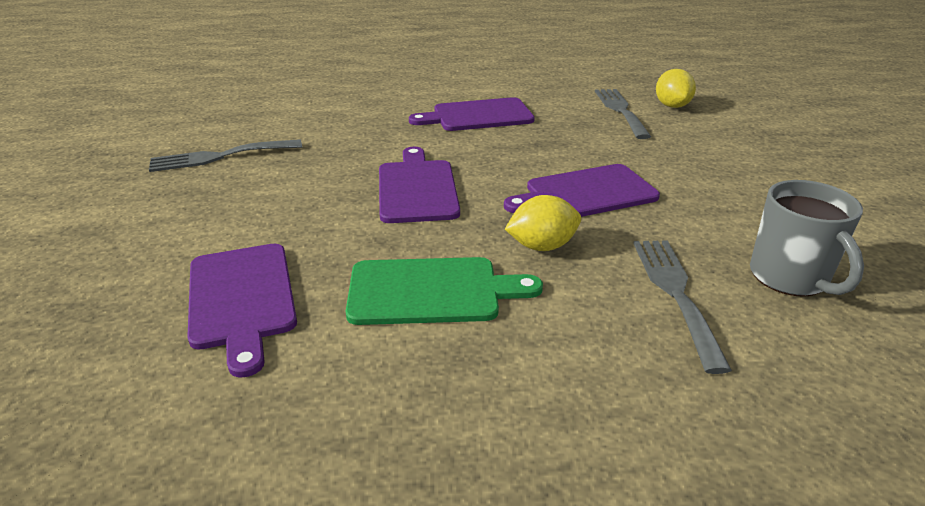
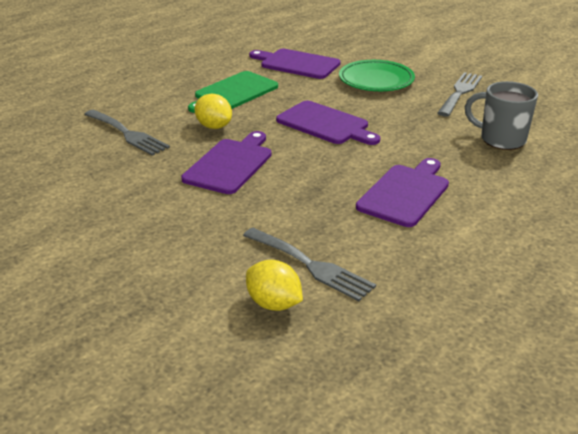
camera: 135 degrees right, 0 degrees up
yellow lemon [505,195,581,251] -> yellow lemon turned 75 degrees counterclockwise [194,94,232,129]
grey mug [750,180,864,297] -> grey mug moved to [465,81,538,150]
none -> green plate [339,60,415,91]

